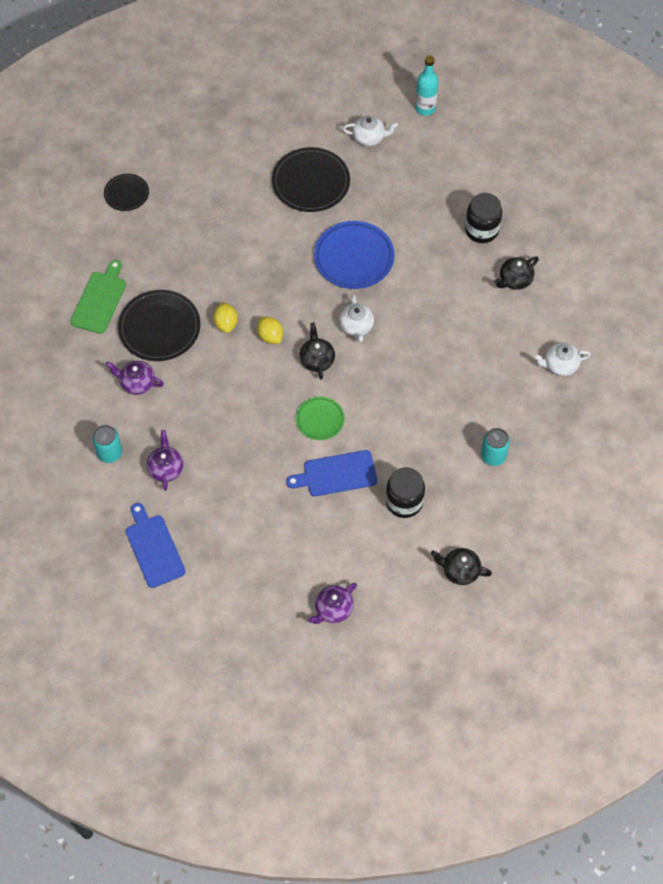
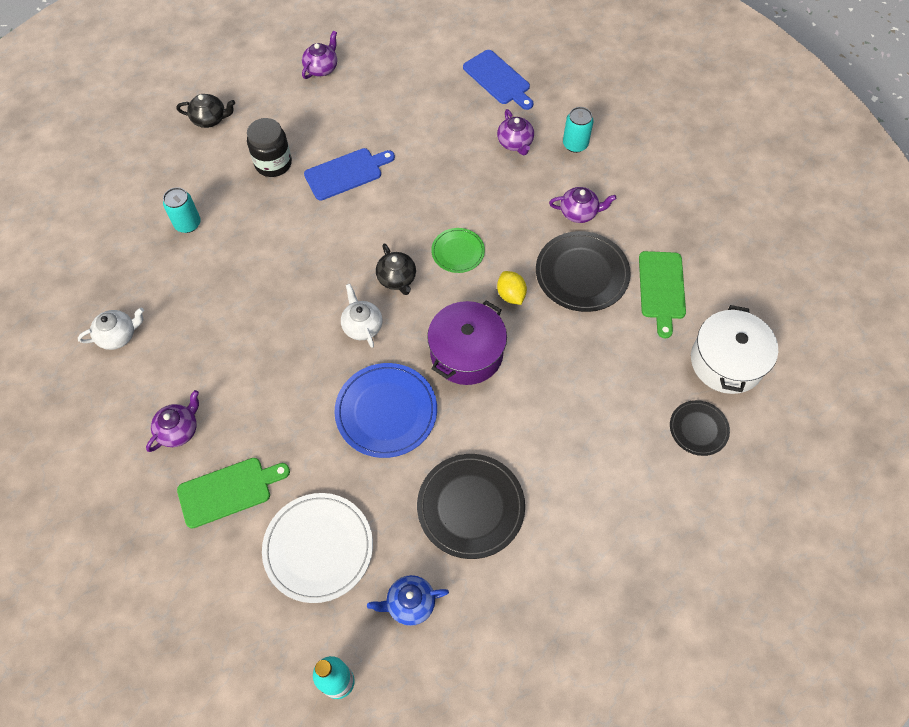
camera: 165 degrees right, 0 degrees up
yellow lemon [257,317,283,344] -> none
green plate [296,397,345,440] -> green plate moved to [431,228,485,273]
white teapot [343,116,398,146] -> blue teapot [367,575,449,626]
black jar [465,193,502,243] -> green cutting board [177,458,290,529]
black teapot [494,257,539,290] -> purple teapot [146,390,199,452]
none -> white plate [262,493,373,603]
none -> purple pot [427,300,507,385]
none -> white pot [691,305,778,394]

